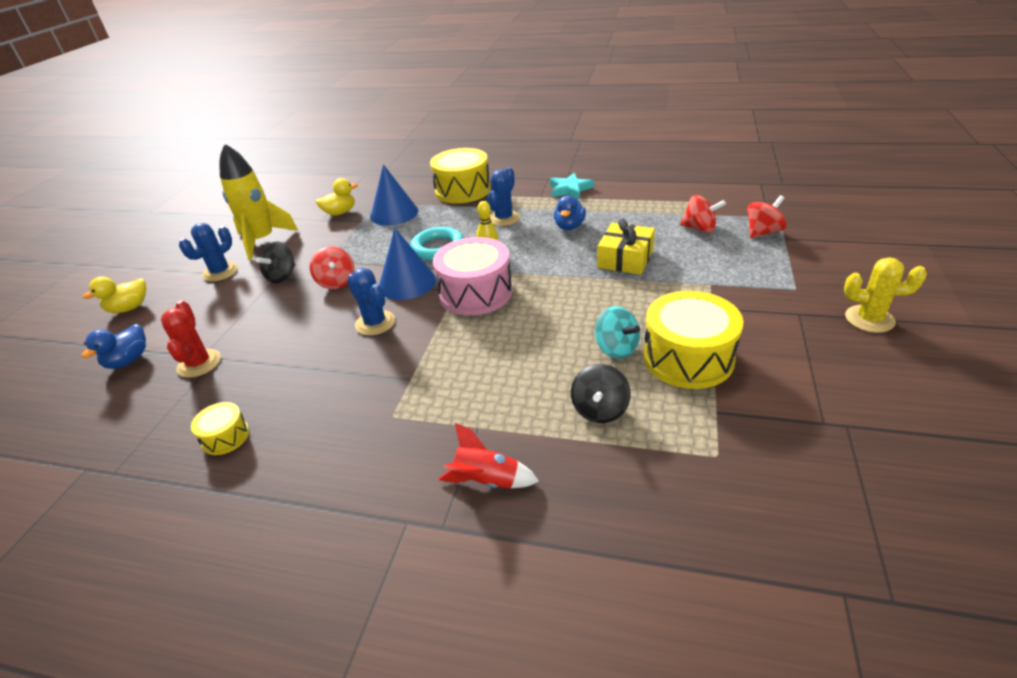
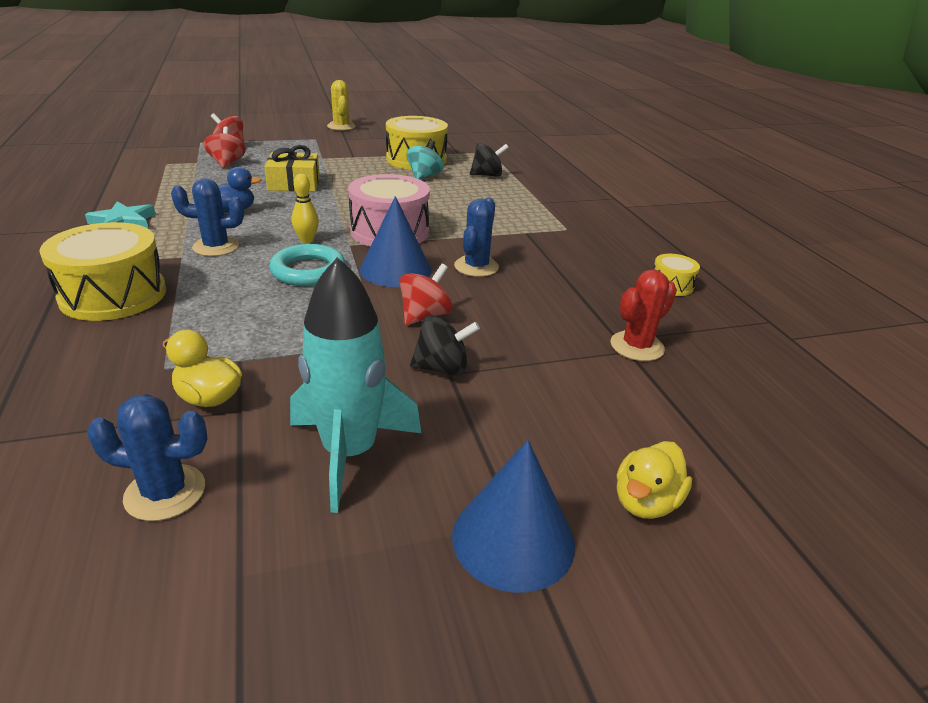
camera: 125 degrees left, 5 degrees down
yellow duck [82,277,146,313] -> yellow duck turned 105 degrees clockwise [617,441,692,519]
blue duck [82,324,146,369] -> none
blue cactus [179,223,238,281] -> blue cactus moved to [87,394,207,521]
yellow rocket [219,144,298,260] -> turquoise rocket [290,257,421,513]
blue cone [371,164,418,226] -> blue cone moved to [452,440,575,593]
red rocket [438,423,539,488] -> none

